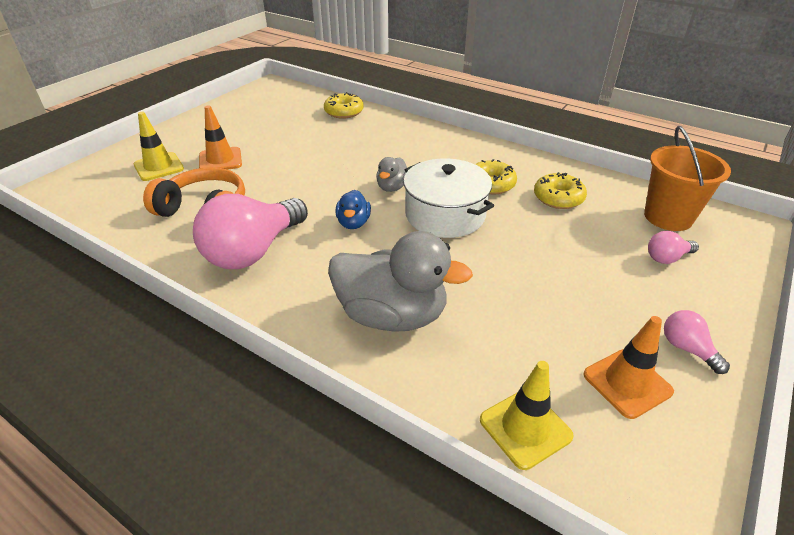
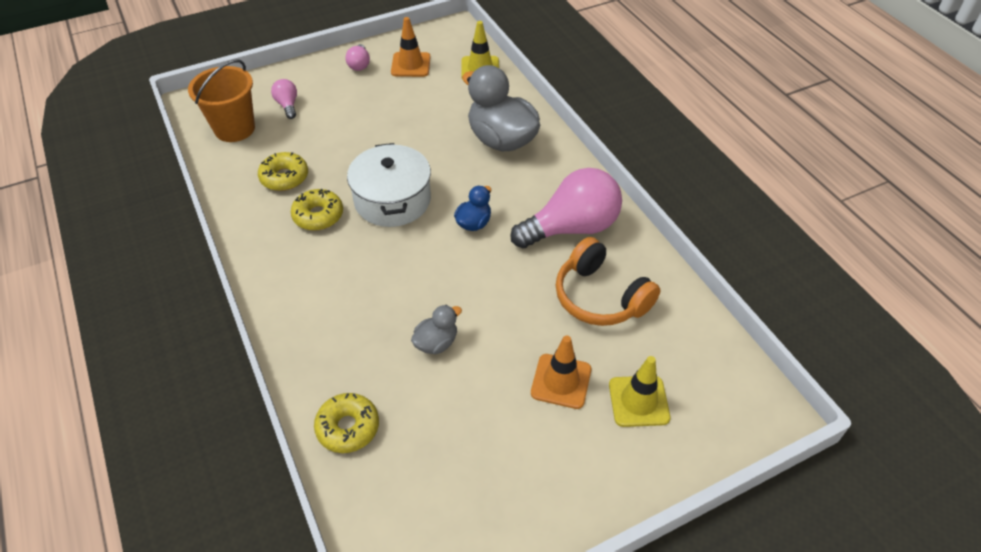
camera: 150 degrees left, 10 degrees up
grey duck [376,157,407,192] -> grey duck moved to [411,305,462,354]
pink light bulb [648,231,699,264] -> pink light bulb turned 120 degrees counterclockwise [271,79,297,119]

